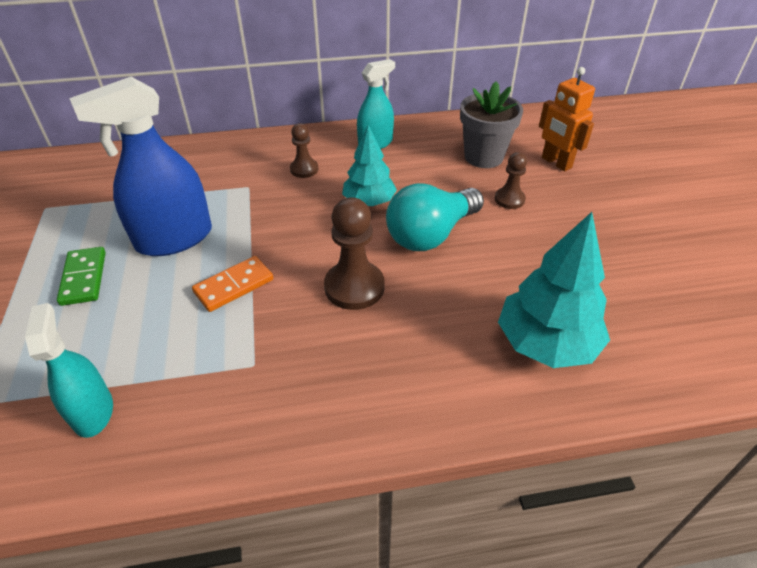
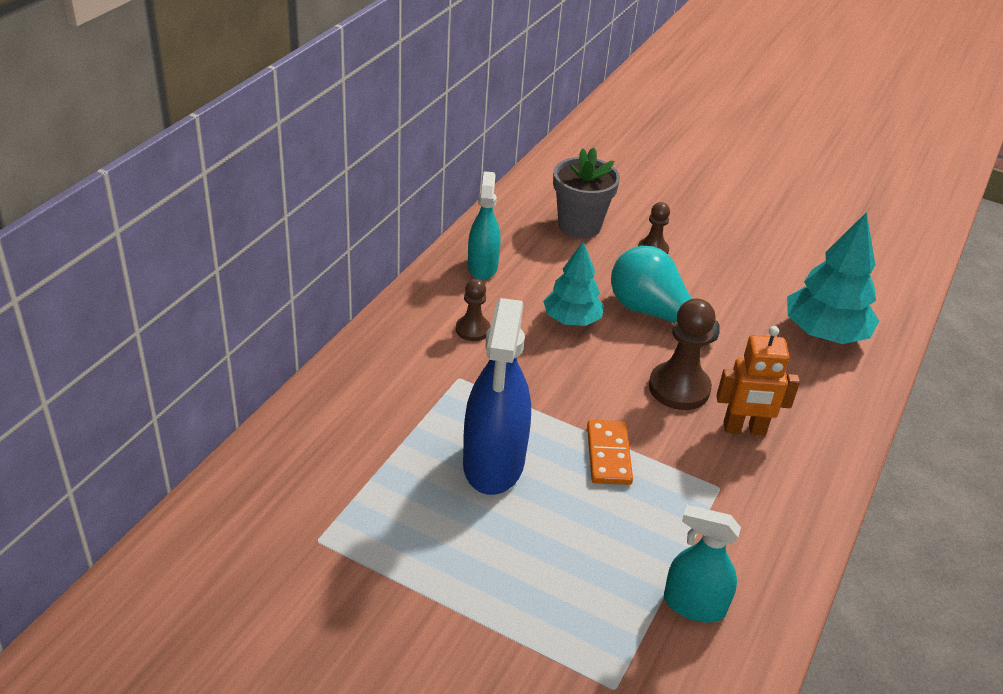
camera: 55 degrees left, 5 degrees down
green domino [57,247,106,306] -> none
turquoise light bulb [386,183,484,251] -> turquoise light bulb turned 135 degrees clockwise [611,246,720,343]
orange robot [539,67,595,171] -> orange robot moved to [716,326,800,435]

